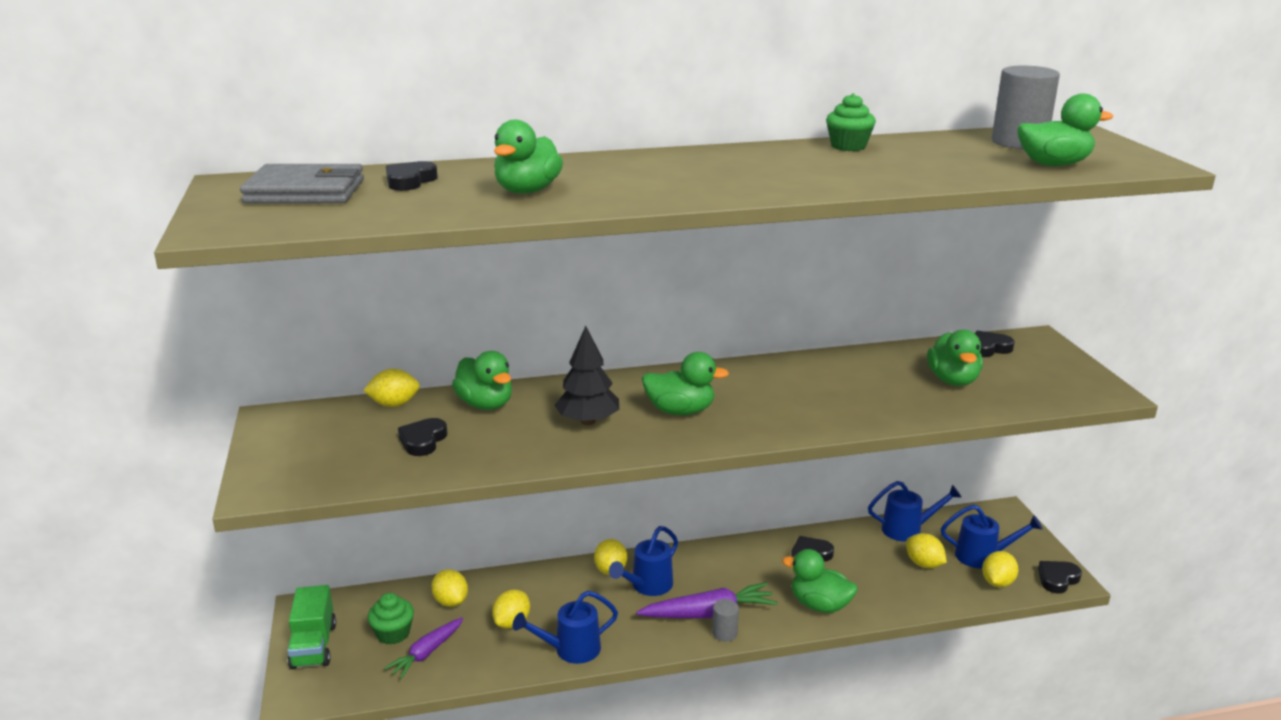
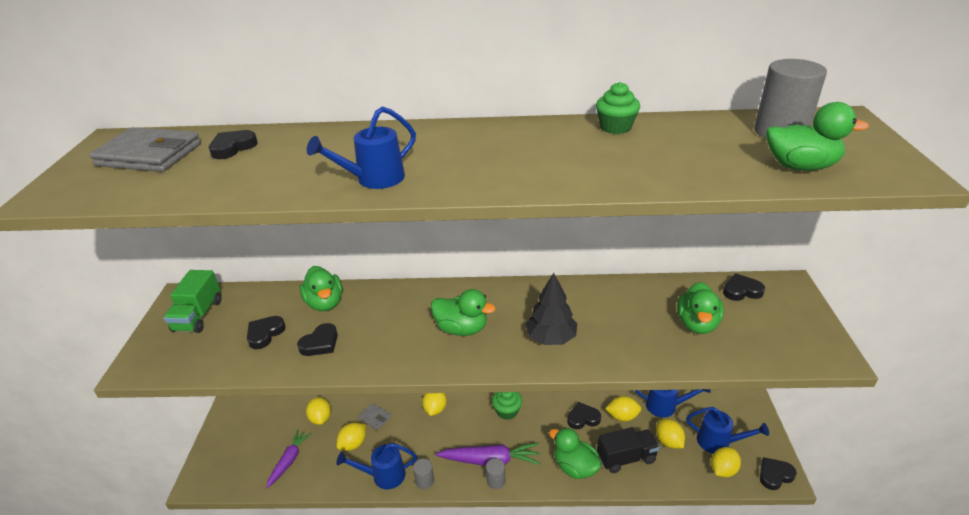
camera: 15 degrees right, 10 degrees up
green truck [287,585,336,669] -> green truck moved to [164,270,222,333]
yellow lemon [363,369,420,407] -> yellow lemon moved to [605,396,641,422]
green cupcake [368,593,414,645] -> green cupcake moved to [492,392,522,420]
purple carrot [384,617,463,679] -> purple carrot turned 150 degrees clockwise [266,430,312,488]
green duck [494,120,563,194] -> none
black tree [554,326,619,425] -> black tree moved to [525,273,577,345]
blue watering can [609,526,678,596] -> blue watering can moved to [307,106,416,189]
none -> black heart [297,323,338,356]
none -> grey wallet [358,403,391,430]
none -> grey cylinder [413,459,434,489]
none -> black truck [597,427,660,473]

